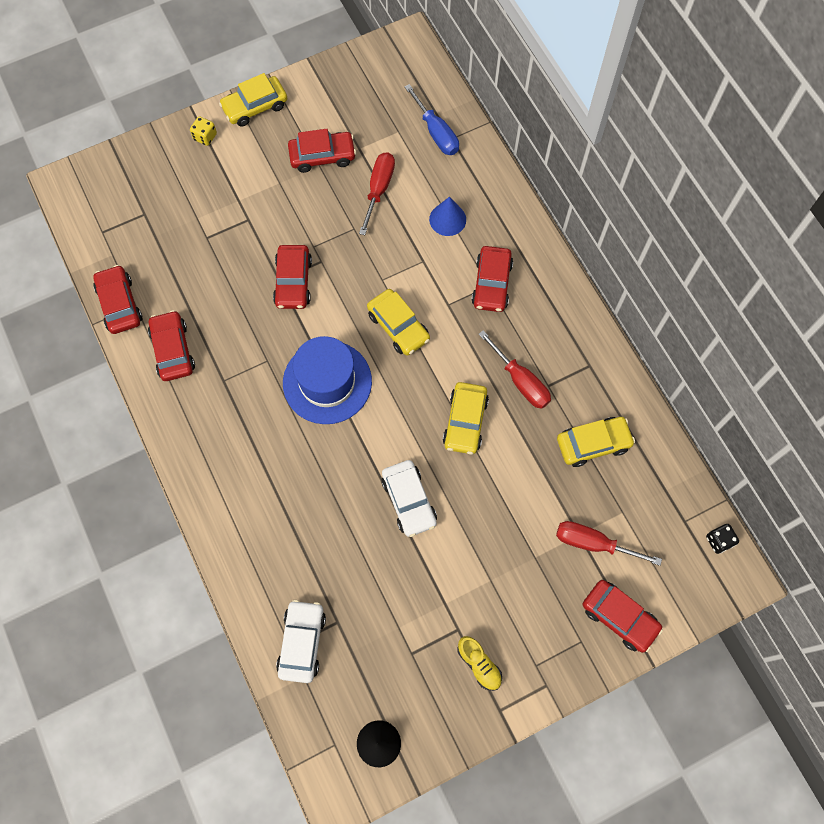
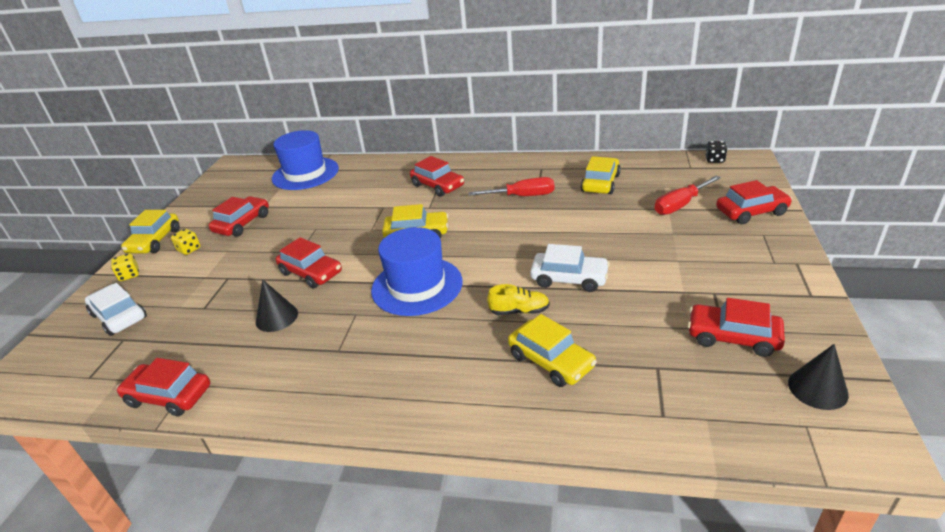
camera: 50 degrees left, 35 degrees down
red car [148,310,195,381] -> red car moved to [688,298,785,357]
white car [276,600,326,683] -> white car moved to [85,283,147,336]
red screwdriver [359,152,395,235] -> none
blue screwdriver [405,84,459,155] -> blue hat [272,130,339,190]
blue cone [429,197,466,236] -> none
yellow car [443,382,489,454] -> yellow car moved to [508,314,597,387]
yellow shoe [457,636,502,691] -> yellow shoe moved to [487,284,550,315]
none -> yellow dice [171,229,200,255]
none -> black cone [256,279,298,332]

